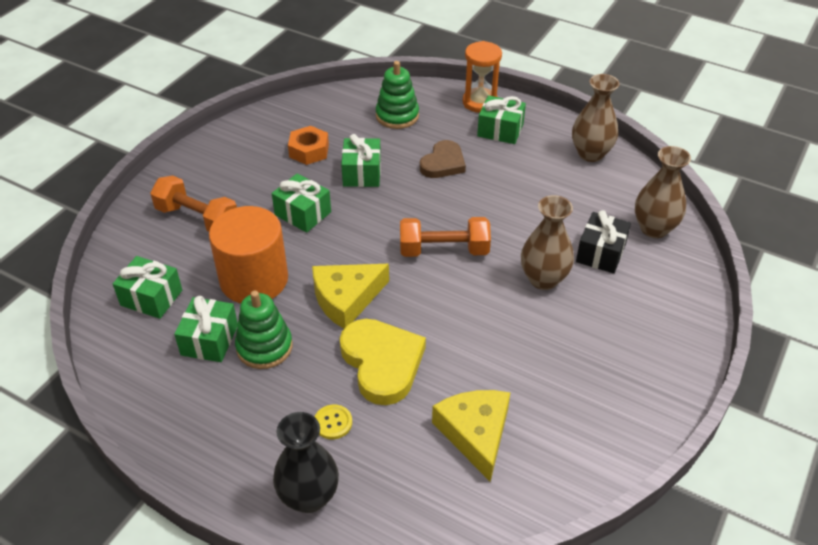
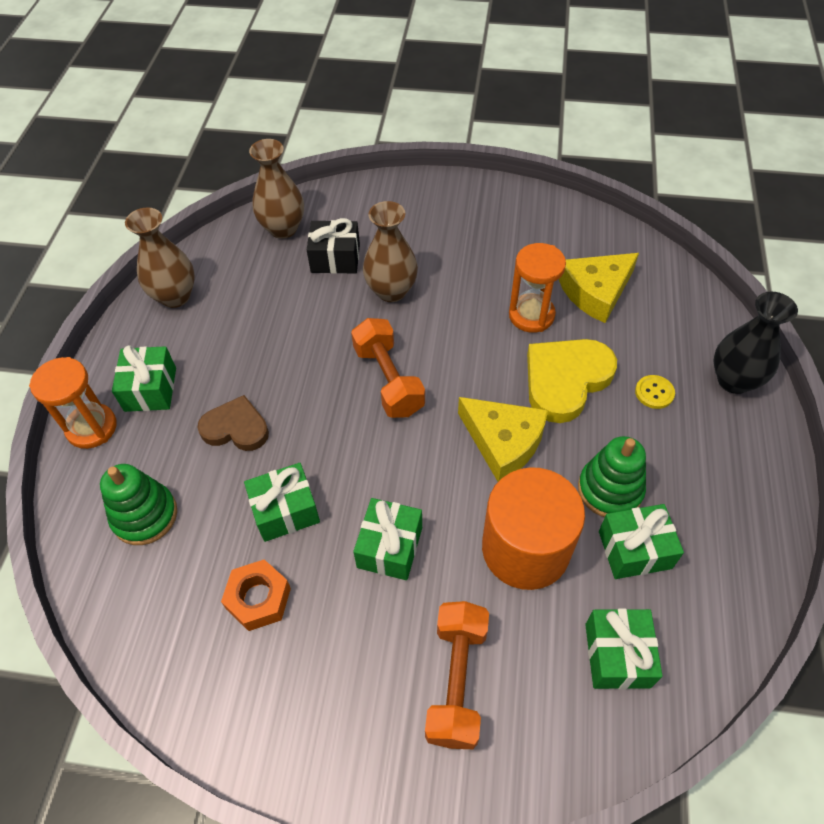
camera: 110 degrees left, 10 degrees up
none -> orange hourglass [509,243,566,333]

